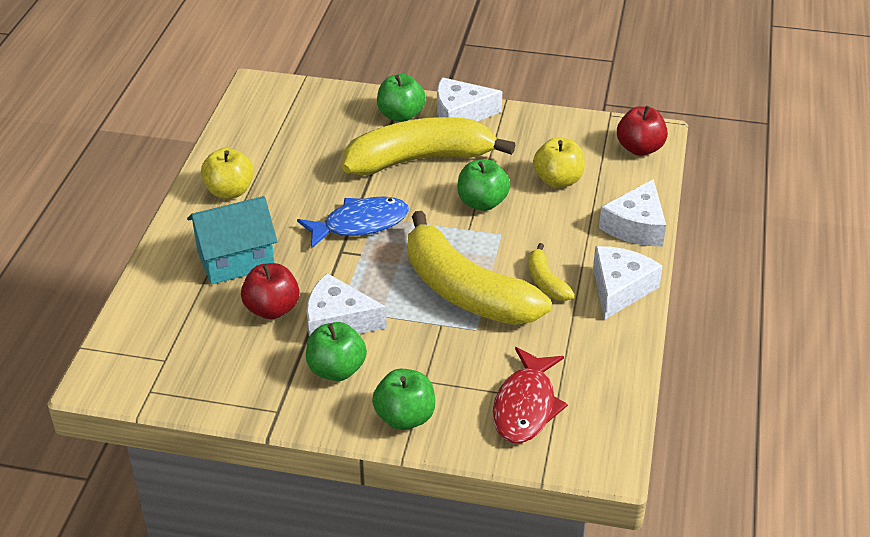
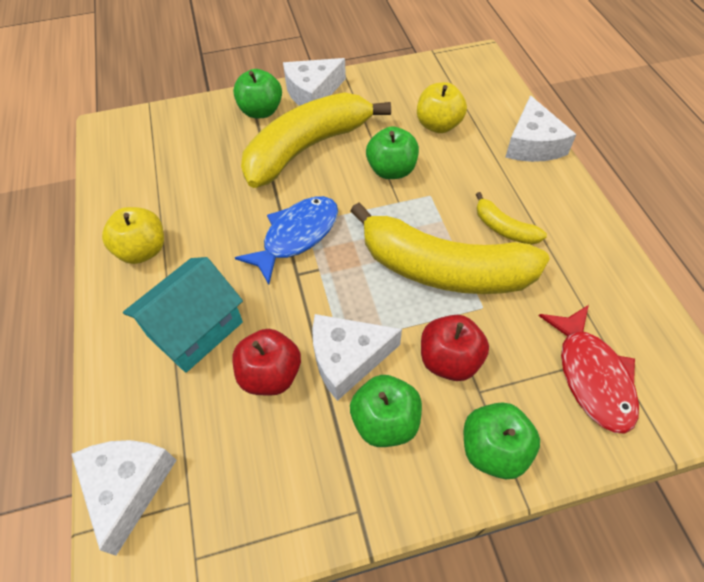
camera: 25 degrees left, 15 degrees up
white cheese [593,246,663,320] -> white cheese moved to [71,440,177,556]
red apple [617,106,668,156] -> red apple moved to [421,315,489,381]

